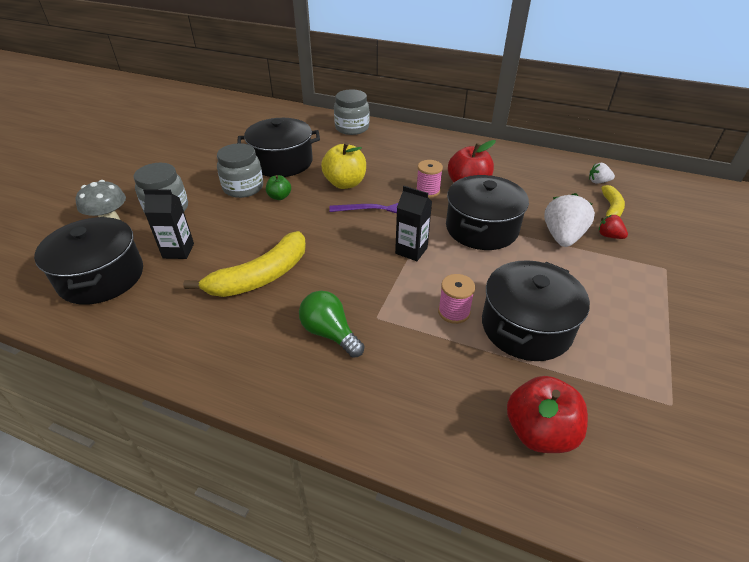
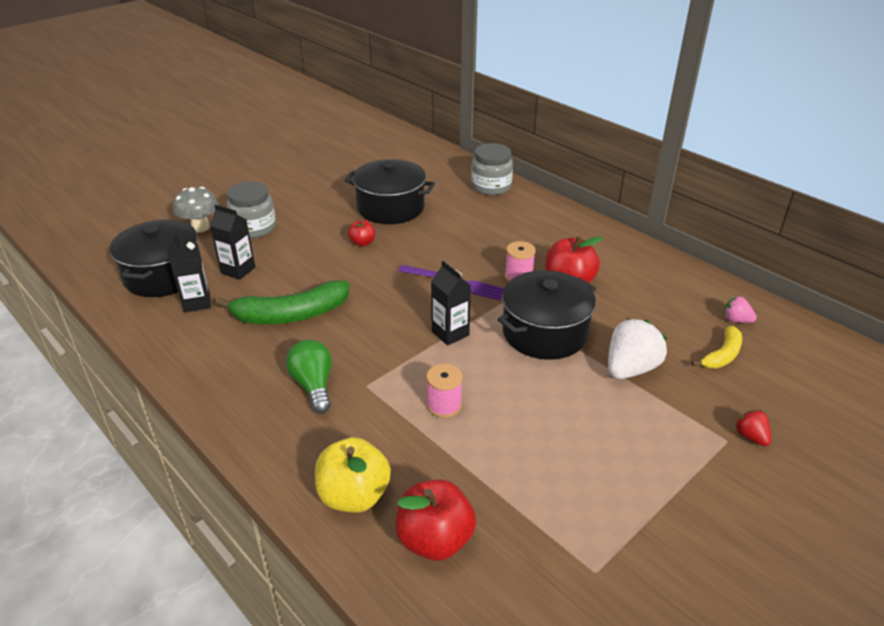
camera: 25 degrees right, 5 degrees down
yellow banana [183,231,306,297] -> green banana [215,280,350,324]
grey jar [217,143,263,198] -> none
green apple [266,175,291,200] -> red apple [348,220,375,247]
yellow apple [321,142,366,189] -> yellow apple moved to [315,437,391,513]
black pot [482,260,590,361] -> none
white strawberry [589,163,615,183] -> pink strawberry [724,296,757,323]
red strawberry [599,215,628,239] -> red strawberry moved to [735,410,771,446]
none -> black carton [170,231,211,313]

